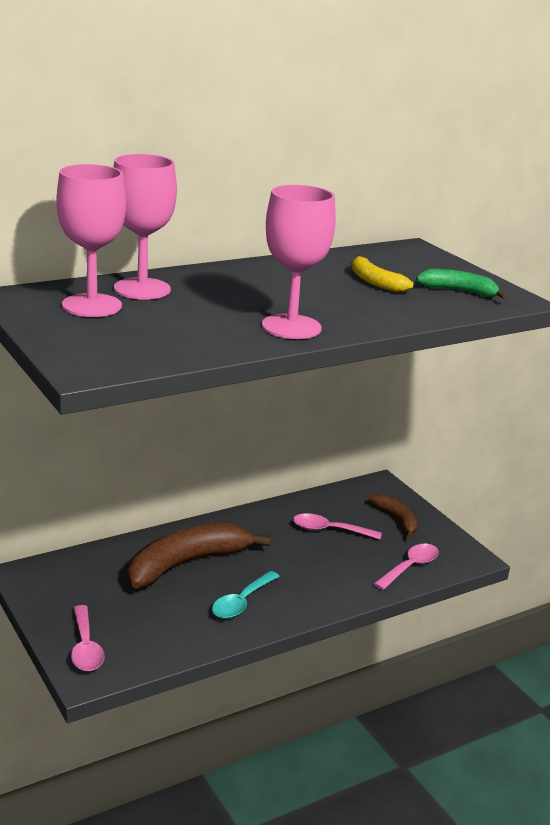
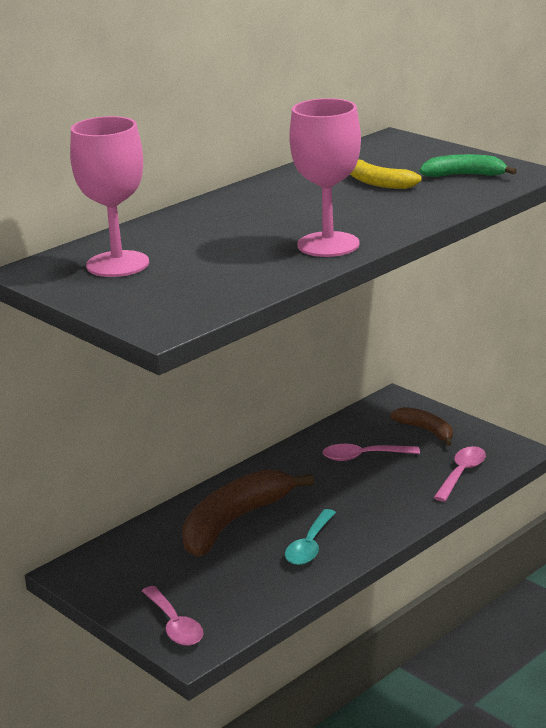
camera: 10 degrees left, 0 degrees up
pink goblet [114,154,177,300] -> none

